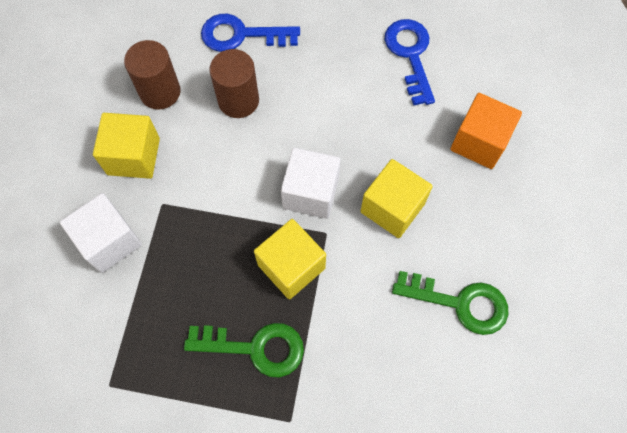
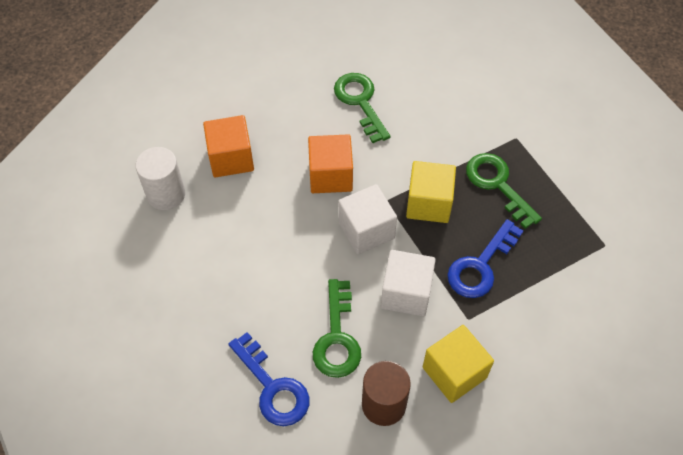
camera: 130 degrees left, 10 degrees down
white cube [60,193,142,273] -> white cube moved to [381,250,436,316]
brown cylinder [209,49,259,118] -> green key [313,279,361,378]
yellow cube [361,159,433,238] -> orange cube [308,134,353,193]
blue key [385,19,435,105] -> blue key moved to [447,219,523,298]
none -> white cylinder [135,147,185,210]

